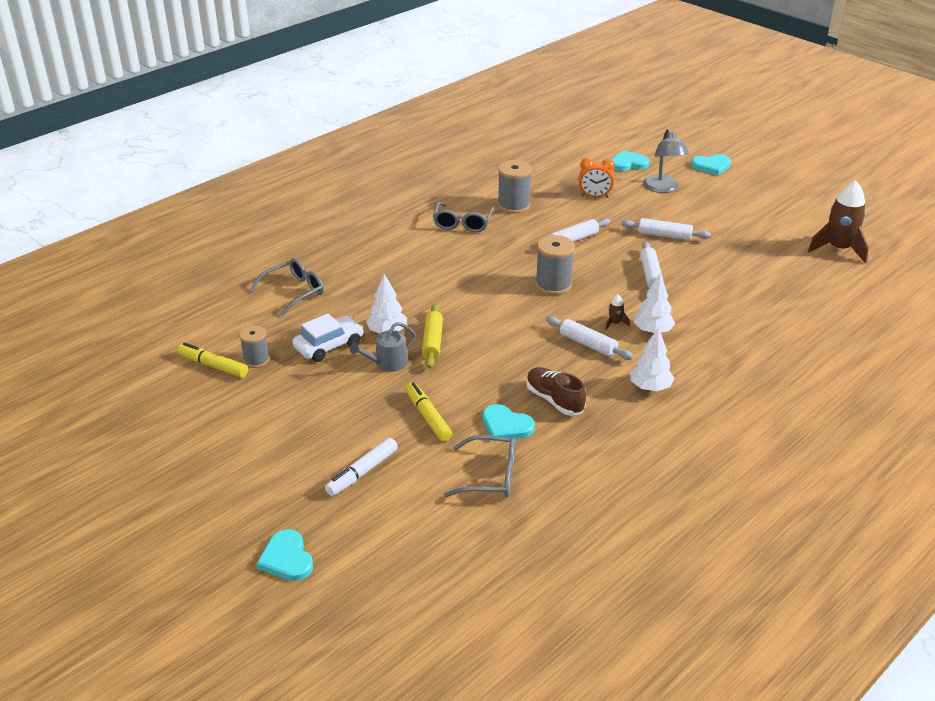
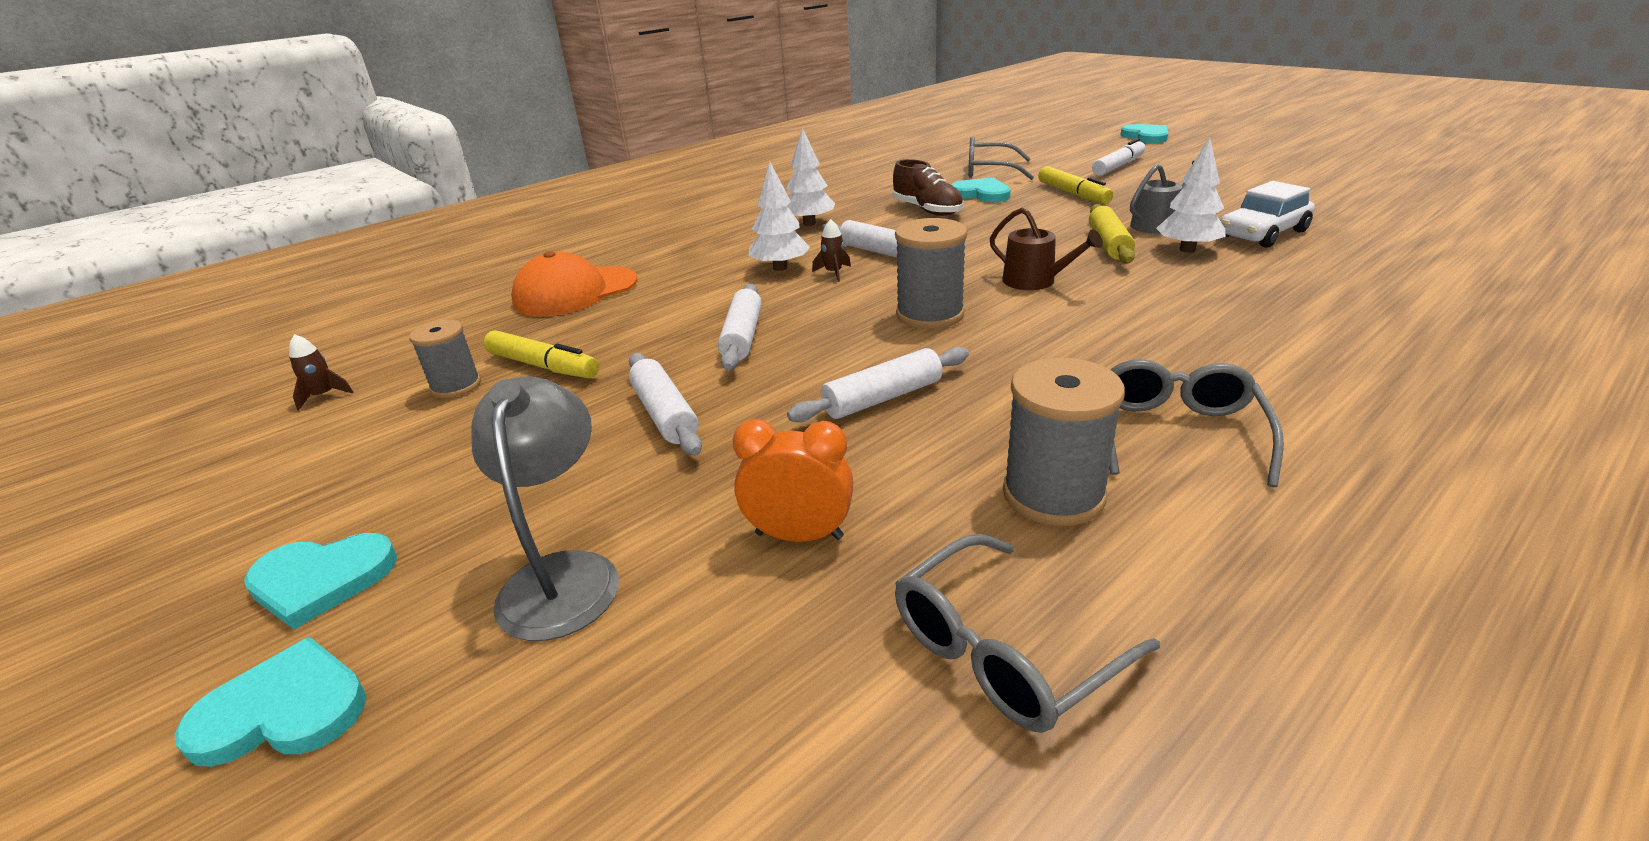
camera: 175 degrees left, 5 degrees down
yellow marker [177,342,248,378] -> yellow marker moved to [483,330,599,378]
grey spool [239,325,270,368] -> grey spool moved to [409,320,481,398]
grey glasses [250,258,324,317] -> grey glasses moved to [895,534,1160,733]
turquoise heart [611,150,650,171] -> turquoise heart moved to [244,533,397,629]
white rolling pin [621,218,711,240] -> white rolling pin turned 45 degrees clockwise [629,353,702,456]
brown rocket [808,180,869,263] -> brown rocket [289,334,354,410], size x0.42
none -> orange cap [511,251,637,316]
none -> brown watering can [990,208,1103,290]

